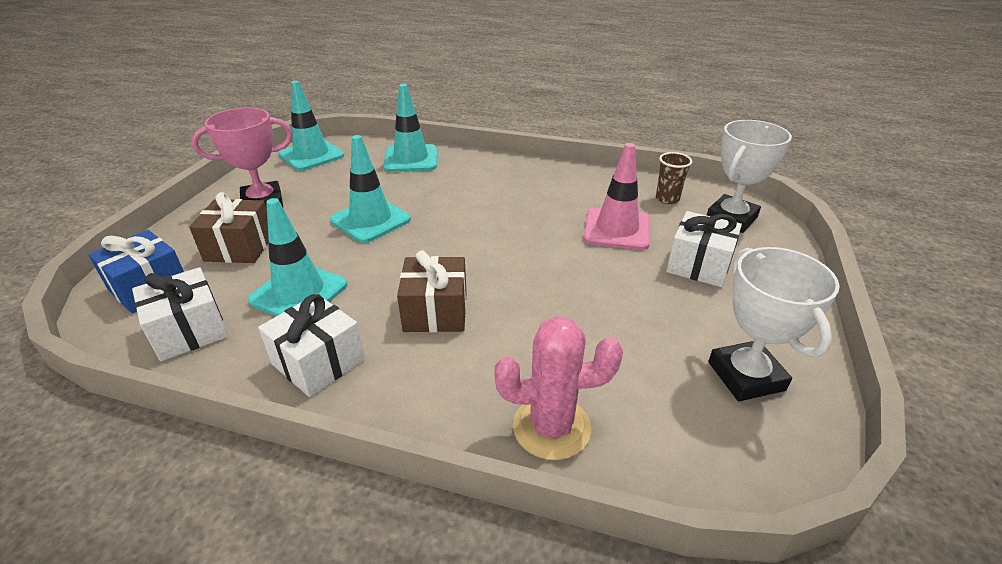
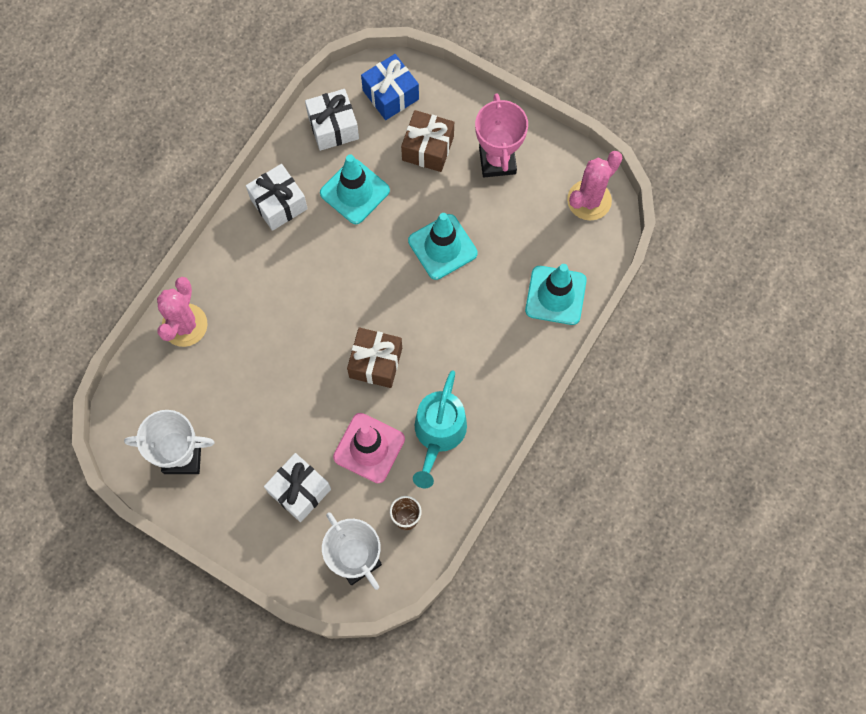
camera: 105 degrees right, 35 degrees up
turquoise traffic cone [278,81,344,171] -> pink cactus [567,151,622,220]
brown gift [397,250,467,332] -> brown gift moved to [347,327,402,388]
none -> turquoise watering can [413,370,467,489]

